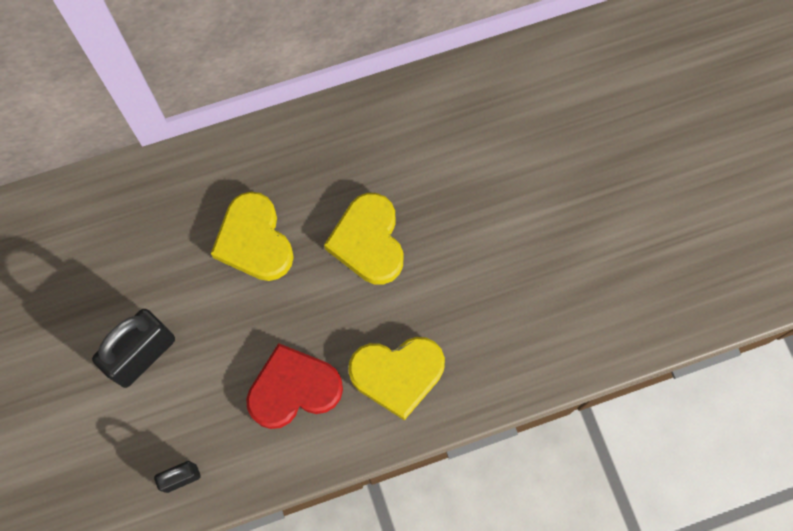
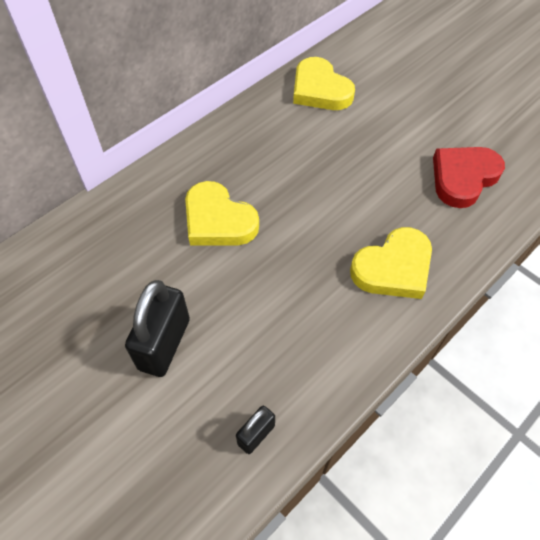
camera: 25 degrees left, 15 degrees down
red heart [246,343,343,429] -> red heart moved to [433,147,505,208]
yellow heart [324,193,404,285] -> yellow heart moved to [293,57,355,110]

